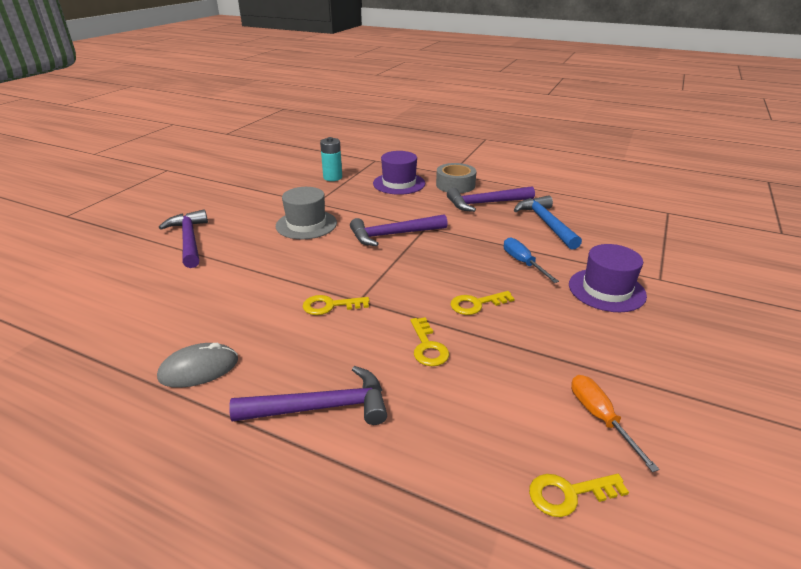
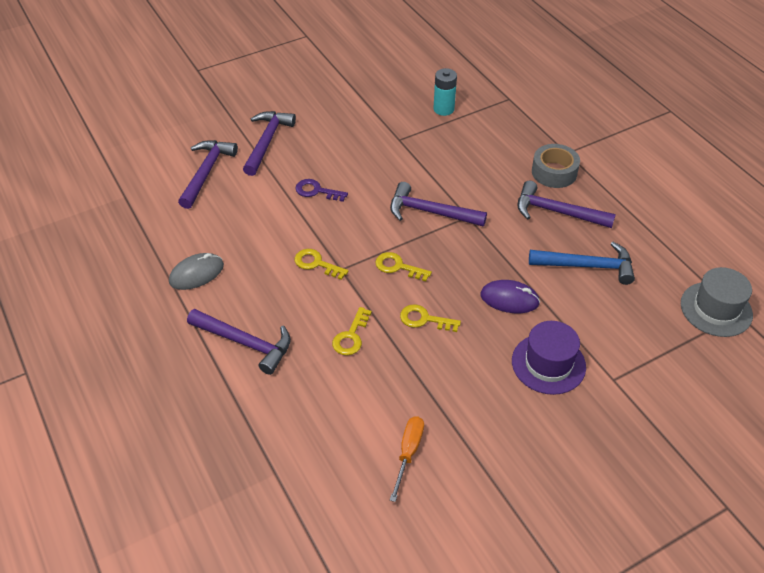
camera: 35 degrees right, 15 degrees up
grey mouse [157,343,238,388] -> grey mouse turned 45 degrees counterclockwise [169,253,224,290]
grey hat [276,187,337,239] -> grey hat moved to [681,267,753,337]
purple hat [373,151,425,195] -> none
blue screwdriver [504,237,559,283] -> purple mouse [480,280,540,313]
blue hammer [514,195,582,250] -> blue hammer turned 75 degrees clockwise [529,242,635,285]
yellow key [529,474,629,517] -> yellow key moved to [375,252,432,281]
none -> purple hammer [178,140,238,209]
none -> purple key [295,179,348,202]

